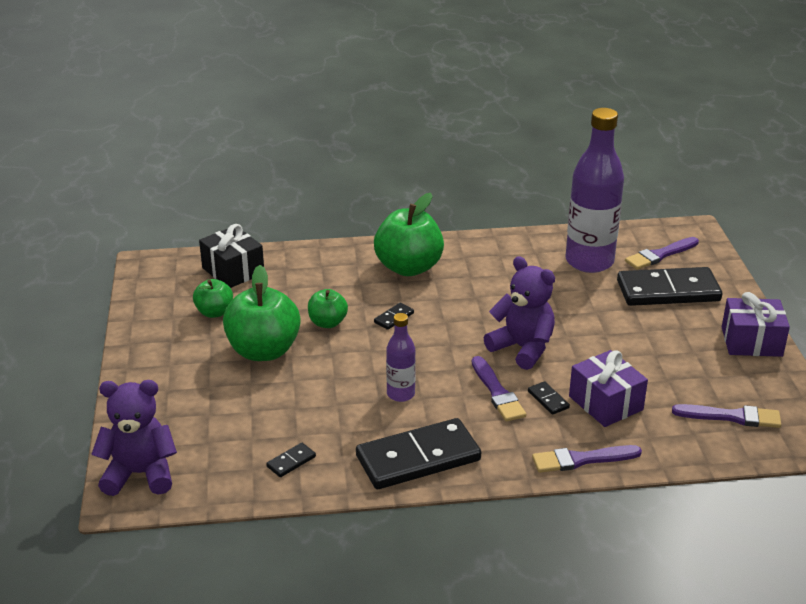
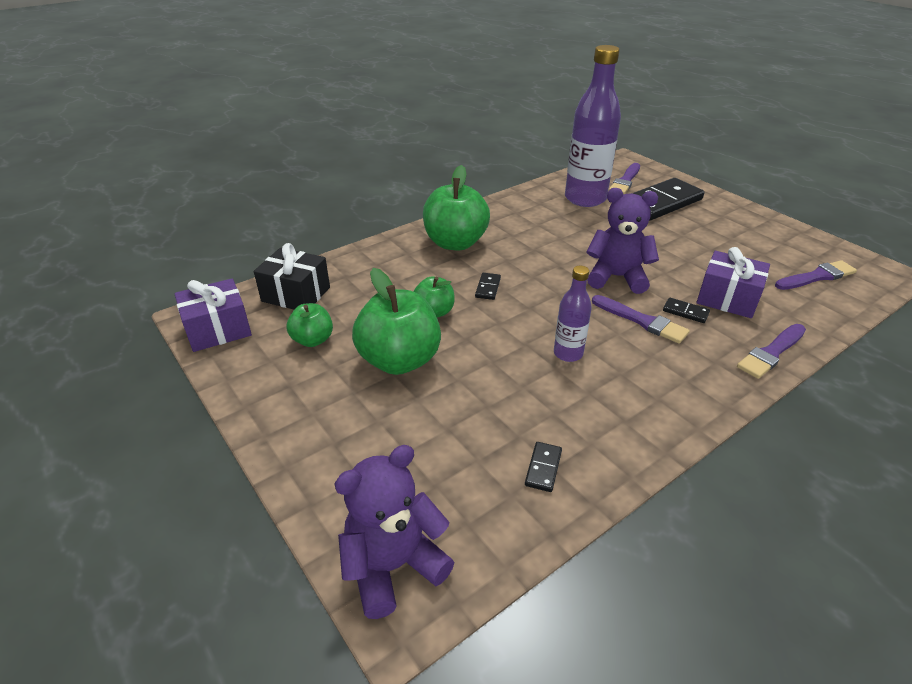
camera: 30 degrees left, 5 degrees up
black domino [356,418,481,489] -> none
purple gift [722,292,790,357] -> purple gift moved to [175,279,252,352]

